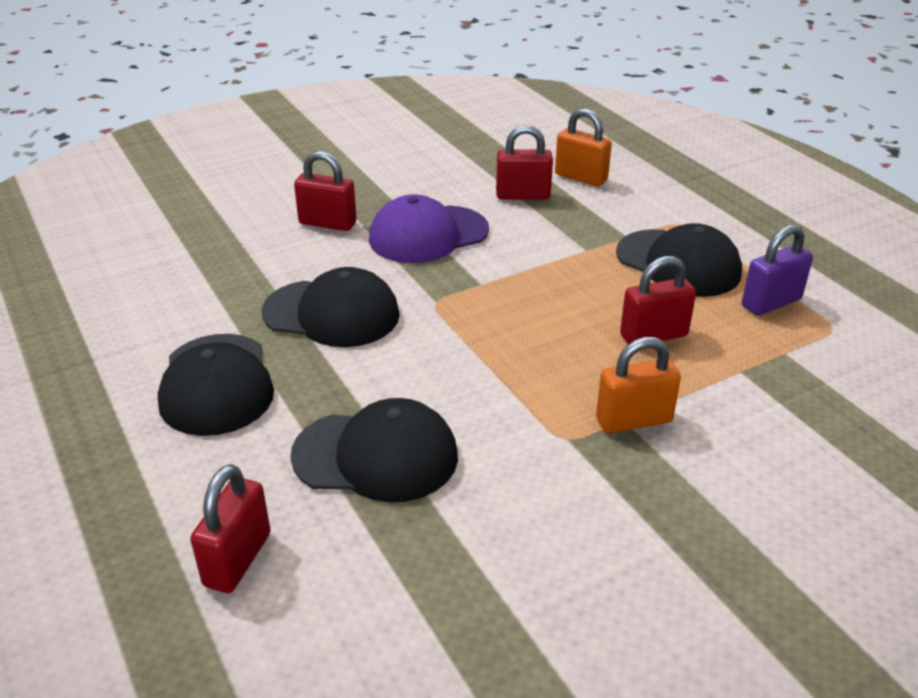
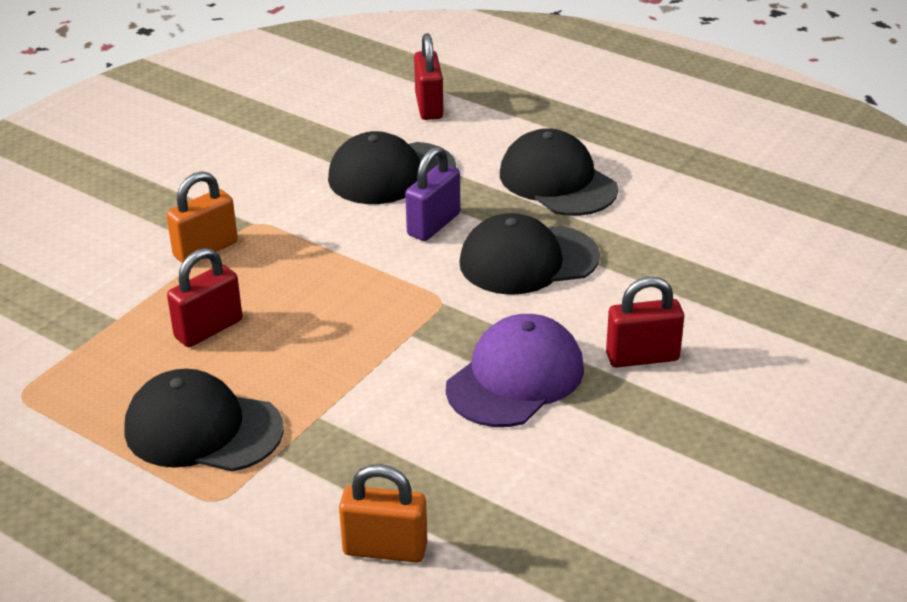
camera: 155 degrees right, 0 degrees up
red padlock [496,125,553,199] -> none
purple padlock [742,225,813,316] -> purple padlock moved to [405,147,460,241]

